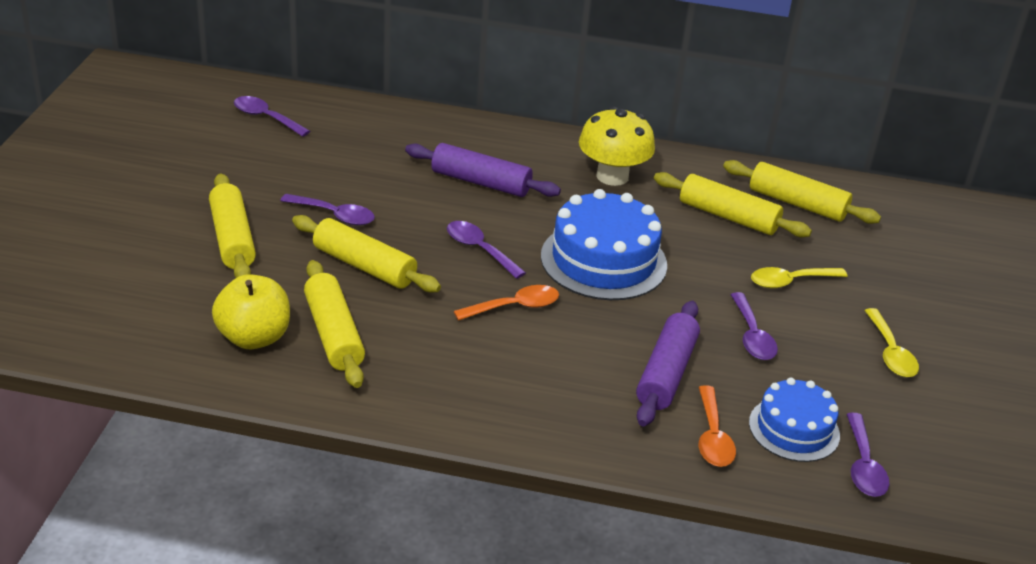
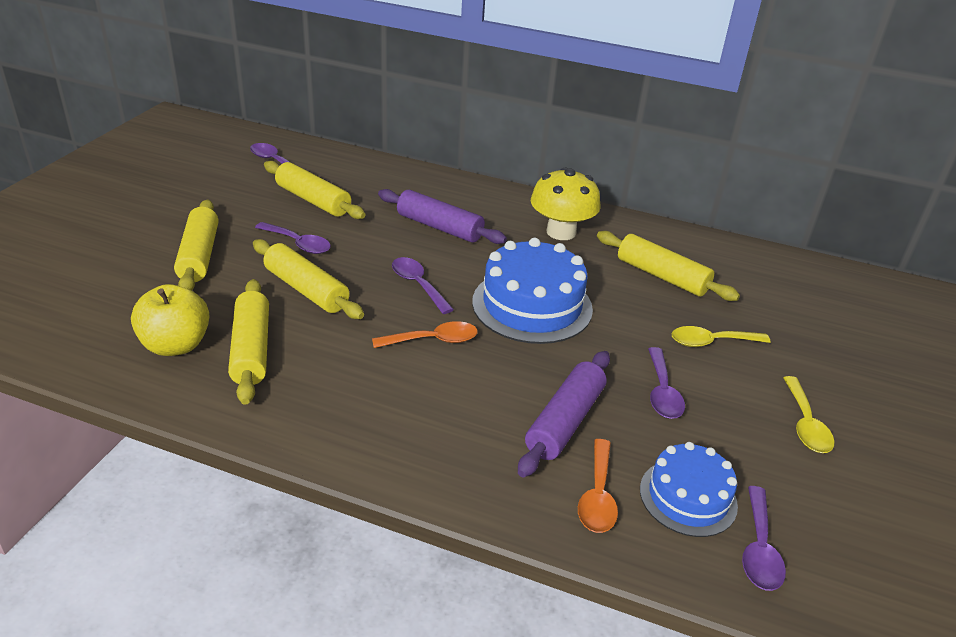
camera: 10 degrees right, 0 degrees up
yellow rolling pin [723,160,881,224] -> yellow rolling pin moved to [264,161,365,219]

